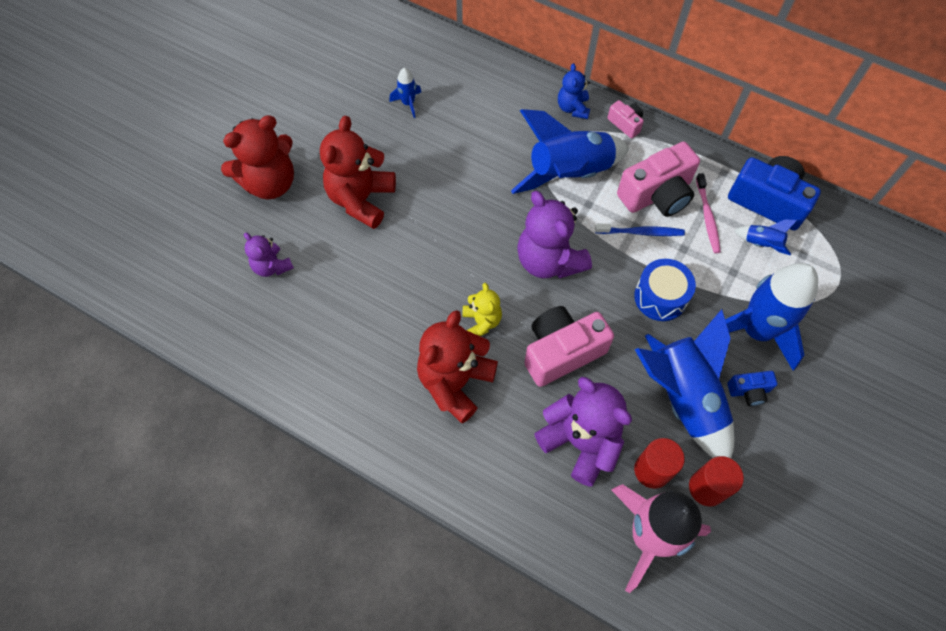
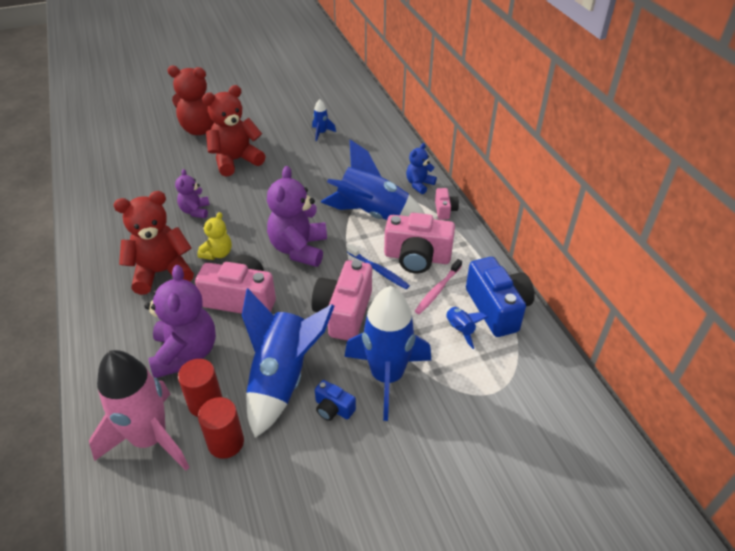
camera: 40 degrees right, 20 degrees down
purple teddy bear [244,232,294,277] -> purple teddy bear moved to [175,169,210,218]
blue drum [634,259,696,321] -> pink camera [311,260,372,341]

